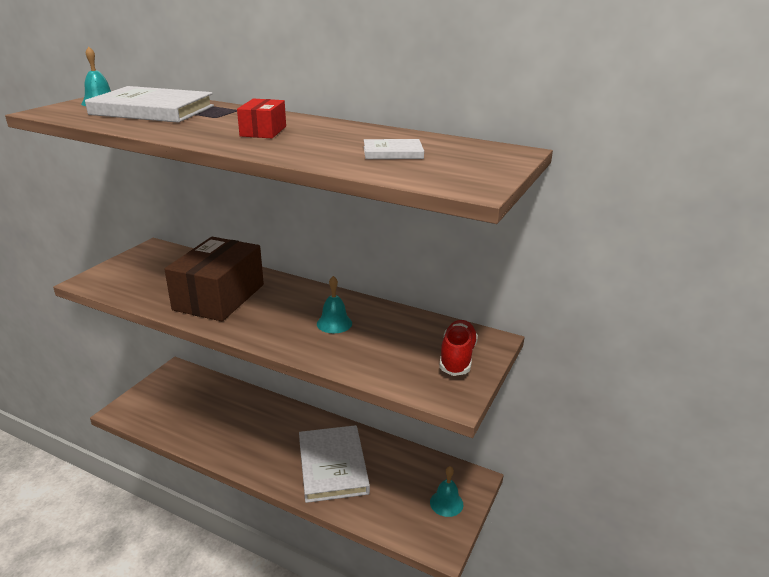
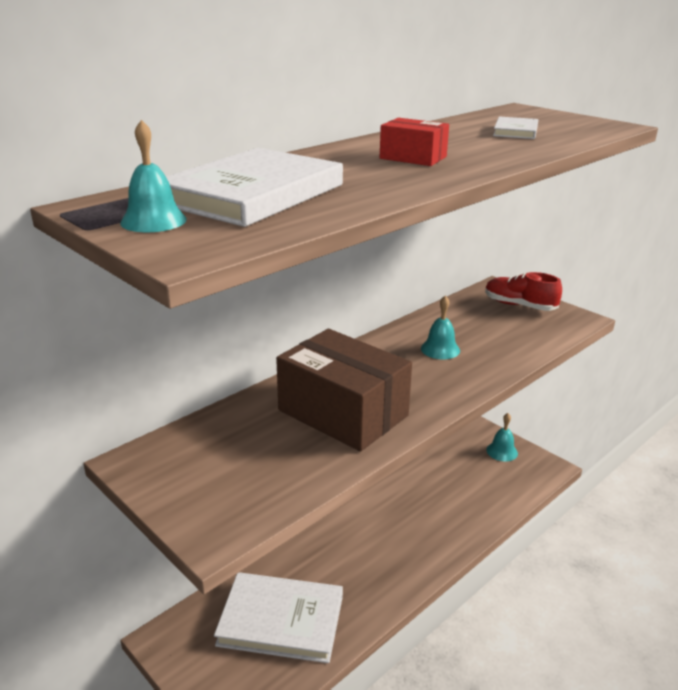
camera: 70 degrees left, 0 degrees up
white book [299,425,370,503] -> white book moved to [214,572,343,663]

